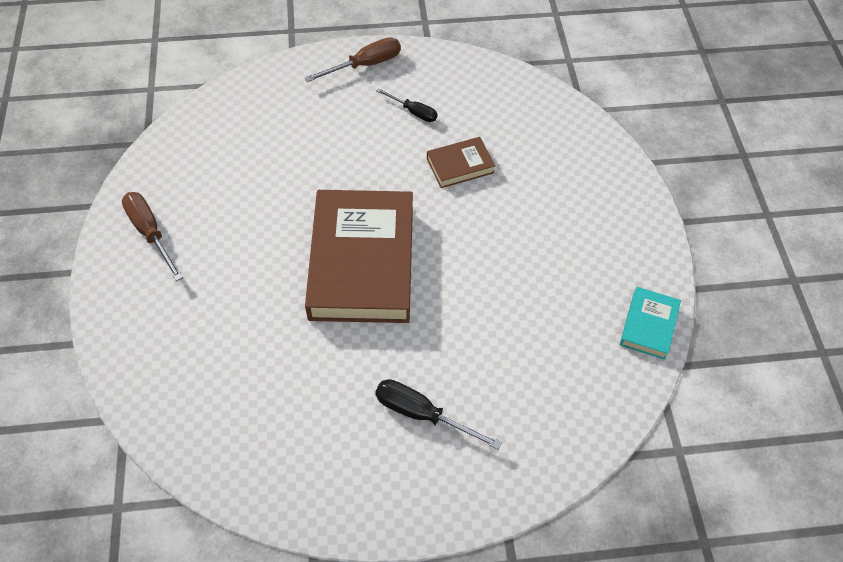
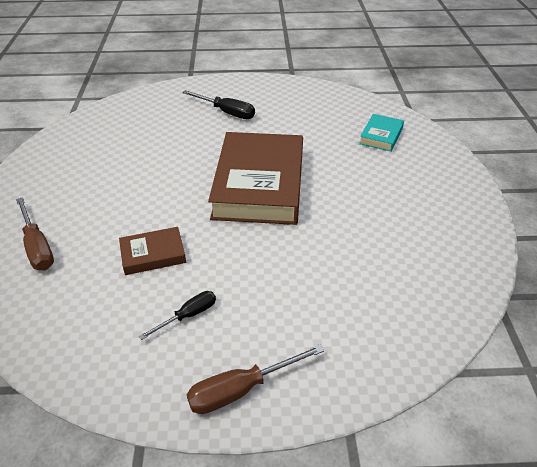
camera: 175 degrees left, 15 degrees down
brown screwdriver [122,192,183,281] -> brown screwdriver moved to [16,197,54,270]
black screwdriver [376,88,438,122] -> black screwdriver turned 105 degrees clockwise [139,291,216,340]
turquoise book [620,287,681,360] -> turquoise book moved to [359,114,404,152]

